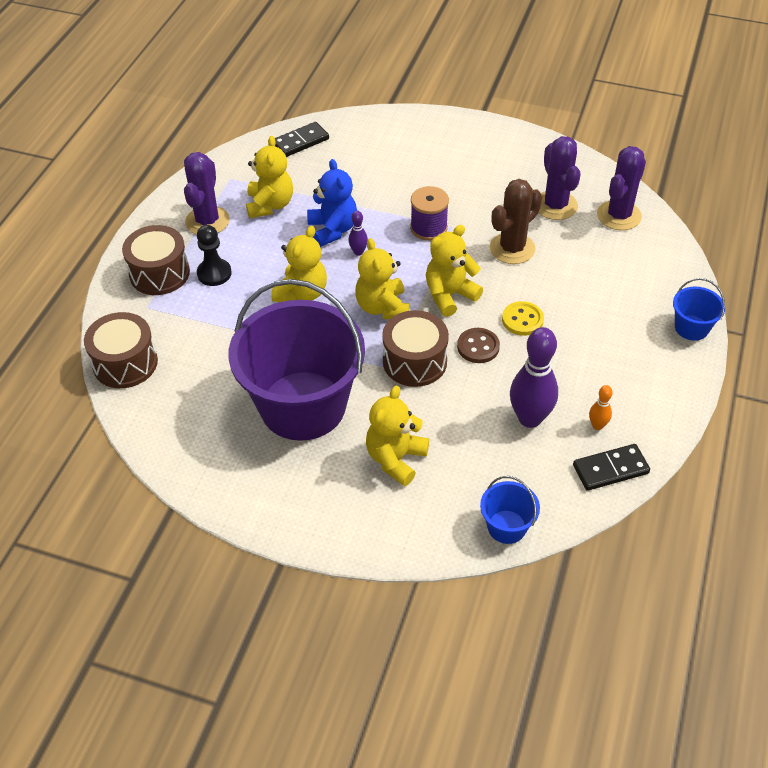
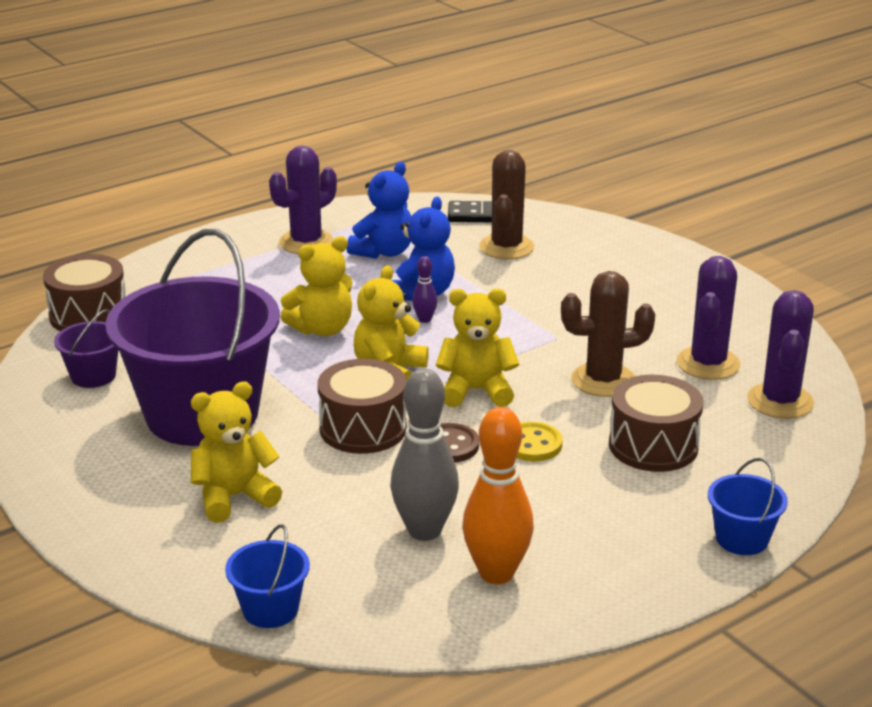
camera: 35 degrees right, 20 degrees down
brown drum [122,225,190,295] -> brown drum moved to [609,375,704,472]
black pawn [197,225,232,286] -> none
yellow teddy bear [246,136,293,218] -> blue teddy bear [346,162,411,259]
purple spool [410,186,449,241] -> none
purple bowling pin [510,327,558,428] -> grey bowling pin [390,368,459,541]
black domino [573,444,650,491] -> none
orange bowling pin [589,385,613,430] -> orange bowling pin [462,407,534,584], size x2.14
purple cactus [597,146,646,230] -> purple cactus turned 60 degrees counterclockwise [747,290,814,419]
none -> purple bucket [54,309,118,388]
none -> brown cactus [479,150,534,259]

